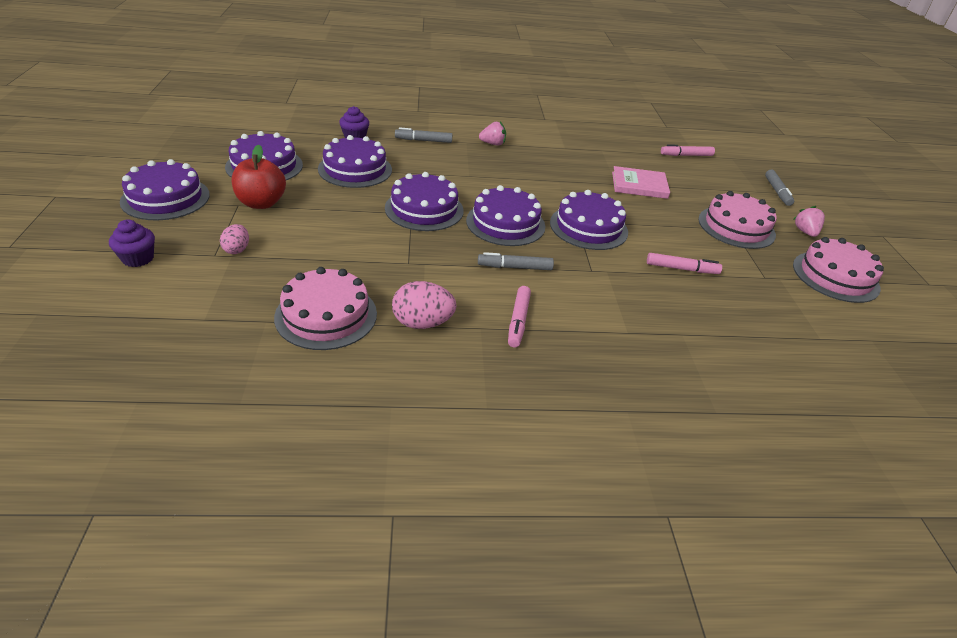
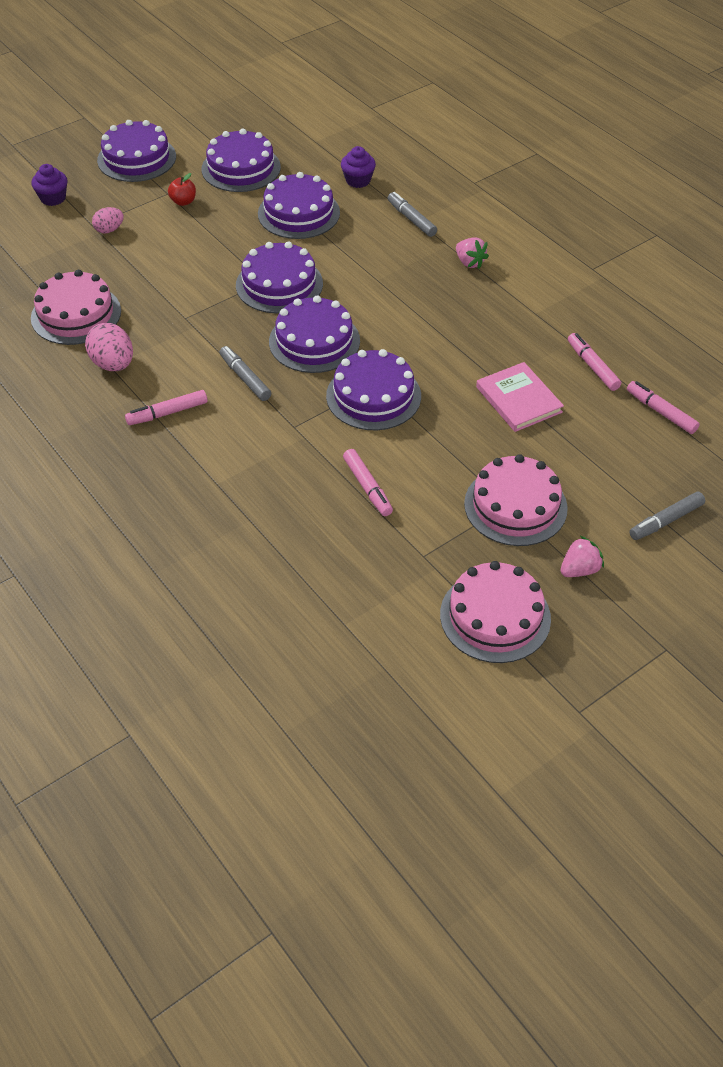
camera: 60 degrees right, 10 degrees up
red apple [232,145,286,209] -> red apple [168,173,196,206], size x0.54
none -> pink marker [568,333,621,391]

